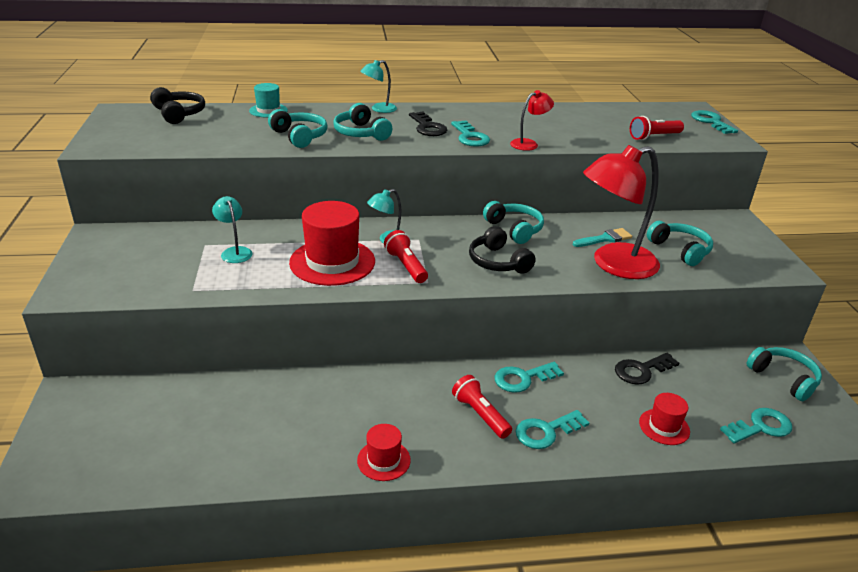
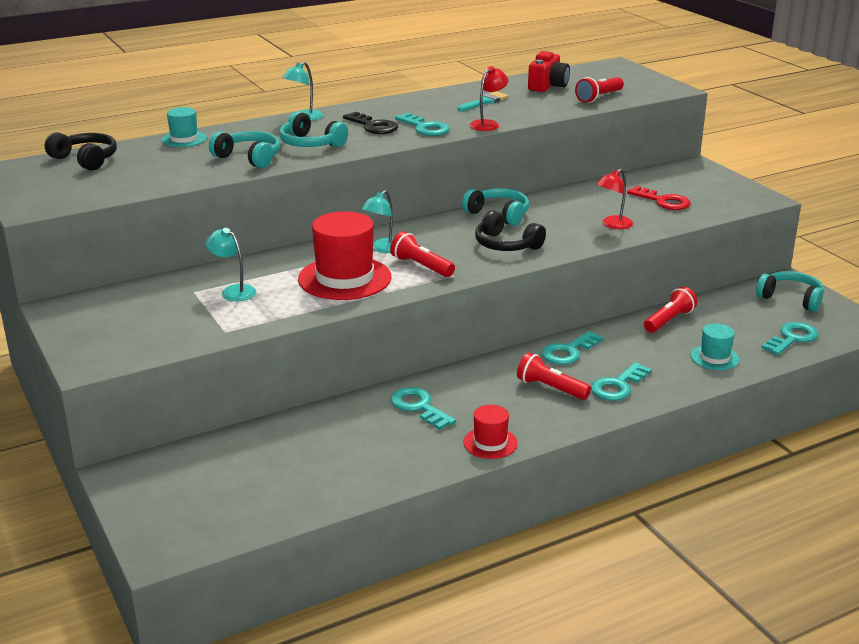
camera: 20 degrees left, 5 degrees down
turquoise brush [573,228,632,247] -> turquoise brush moved to [457,91,509,111]
red lamp [583,145,660,279] -> red lamp [596,169,633,229], size x0.46
black key [615,353,679,385] -> red flashlight [644,287,697,333]
red hat [639,393,690,445] -> turquoise hat [691,324,740,370]
turquoise headphones [647,221,713,266] -> red key [627,186,691,210]
turquoise key [691,110,738,134] -> turquoise key moved to [391,387,456,430]
none -> red camera [528,51,570,92]

